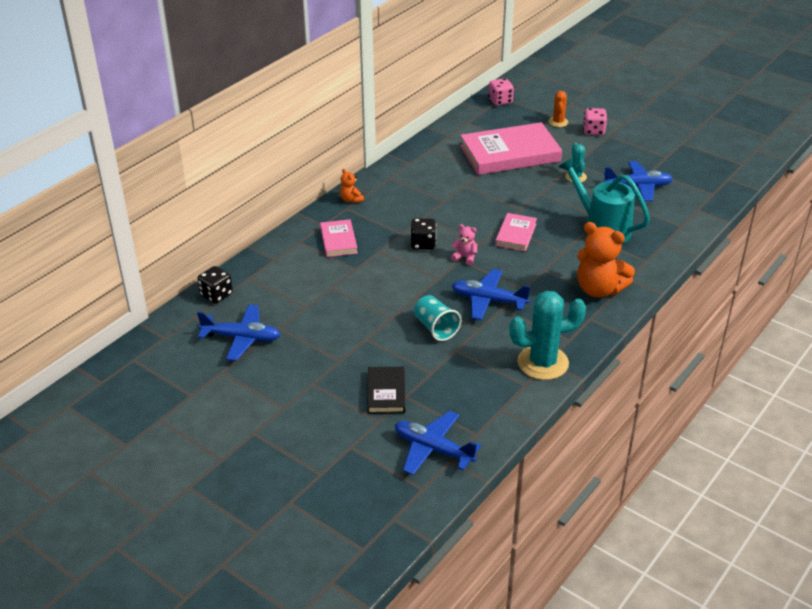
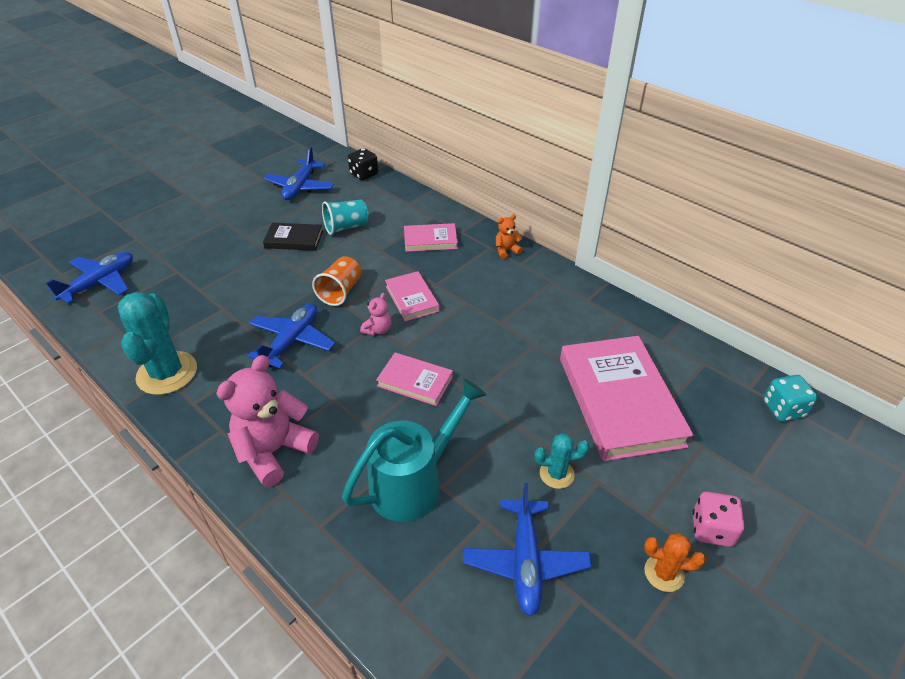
camera: 95 degrees right, 5 degrees up
black book [367,367,405,414] -> black book moved to [263,223,323,251]
black dice [411,218,436,250] -> pink book [385,271,440,321]
turquoise cup [414,295,461,341] -> turquoise cup moved to [322,200,369,235]
pink dice [488,78,514,106] -> turquoise dice [763,375,818,422]
orange cactus [548,91,569,127] -> orange cactus moved to [644,533,706,592]
orange teddy bear [577,222,635,298] -> pink teddy bear [216,355,319,487]
none -> orange cup [312,256,361,306]

